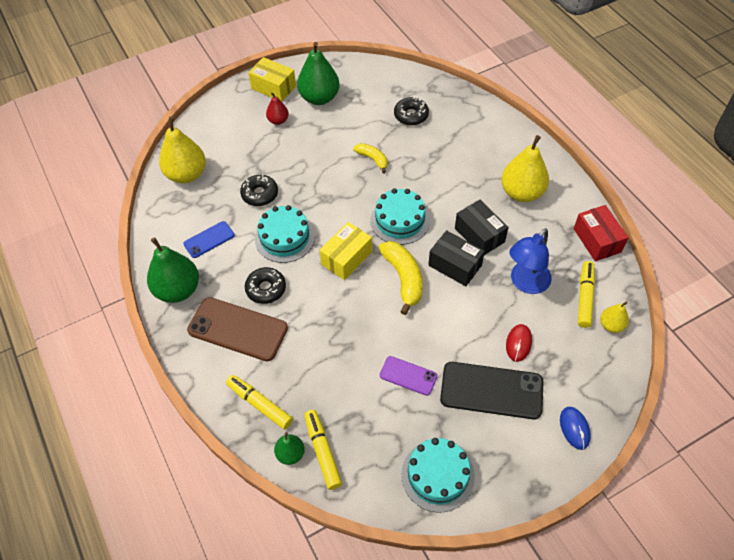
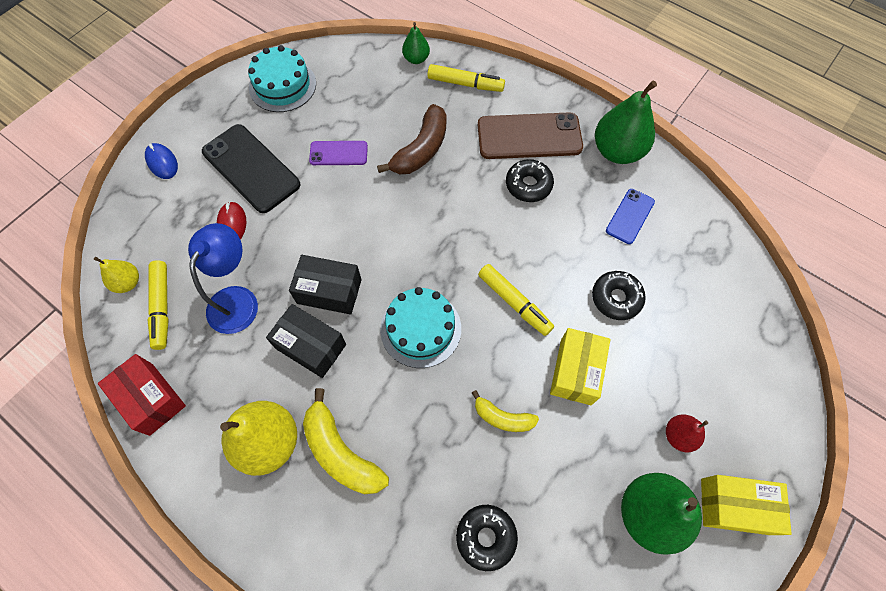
camera: 155 degrees right, 10 degrees up
yellow pear [159,117,206,183] -> none
turquoise cake [255,205,315,263] -> none
yellow marker [304,410,342,490] -> yellow marker moved to [478,264,554,336]
yellow box [319,222,372,280] -> yellow box moved to [550,328,610,405]
yellow banana [379,241,423,315] -> yellow banana moved to [303,388,389,494]
black phone [440,362,544,420] -> black phone turned 60 degrees clockwise [202,124,300,213]
none -> brown banana [377,104,446,174]

